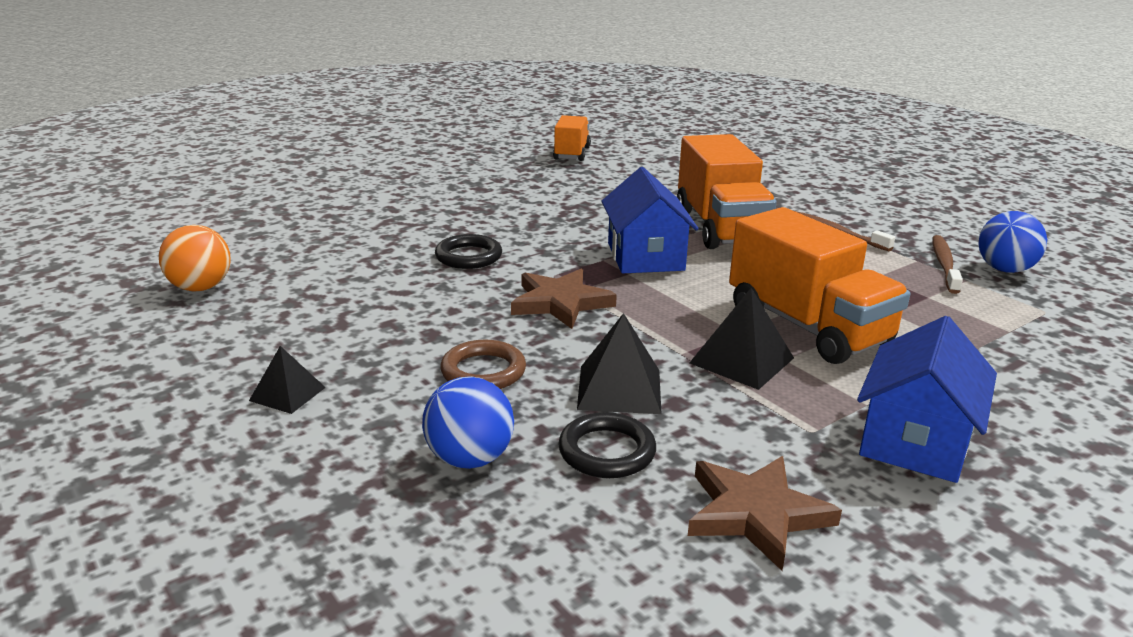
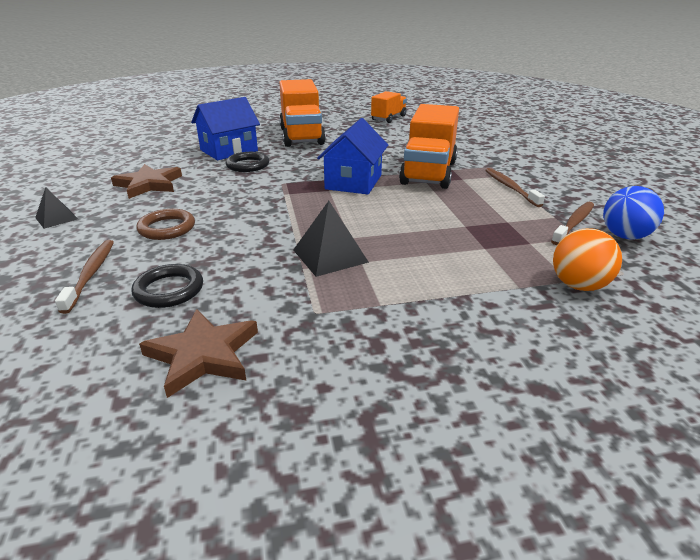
camera: 25 degrees right, 5 degrees up
orange ball [159,225,231,291] -> orange ball moved to [553,228,622,291]
blue ball [422,377,514,469] -> brown toothbrush [55,240,114,314]
brown star [511,269,617,329] -> brown star moved to [111,164,182,199]
black pyramid [577,313,662,414] -> none
orange truck [729,207,910,364] -> orange truck moved to [279,79,326,147]
blue house [857,316,997,483] -> blue house moved to [191,97,260,160]

